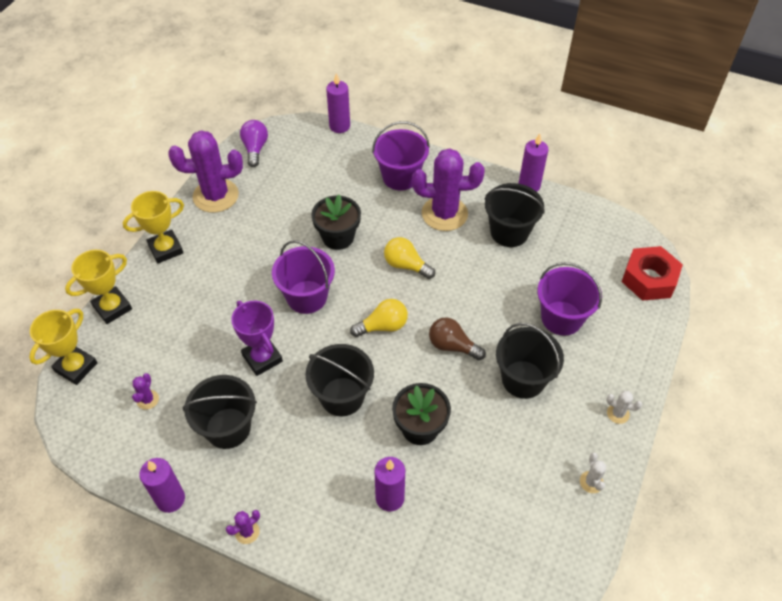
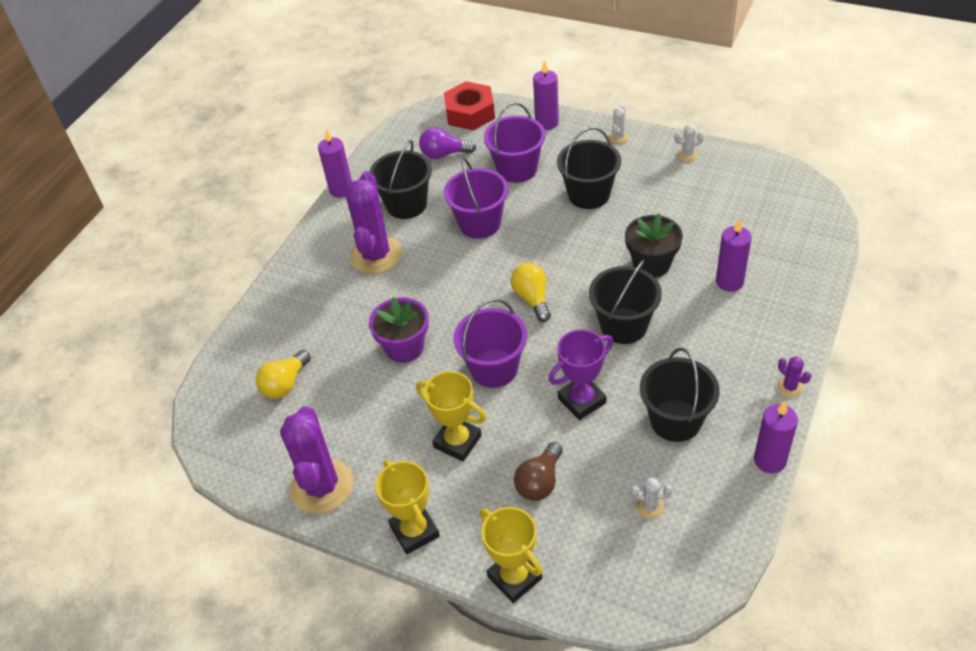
camera: 85 degrees left, 5 degrees down
yellow trophy [29,309,98,385] -> yellow trophy moved to [416,371,486,461]
purple cactus [132,373,159,410] -> white cactus [631,477,673,519]
purple light bulb [240,120,268,167] -> purple light bulb moved to [419,127,476,159]
black flower pot [311,195,361,250] -> purple flower pot [369,297,429,363]
purple candle [326,73,350,133] -> purple candle moved to [533,60,559,130]
purple bucket [372,121,430,190] -> purple bucket moved to [444,158,509,239]
yellow light bulb [384,237,435,279] -> yellow light bulb moved to [256,350,311,399]
brown light bulb [429,317,486,360] -> brown light bulb moved to [514,442,563,501]

